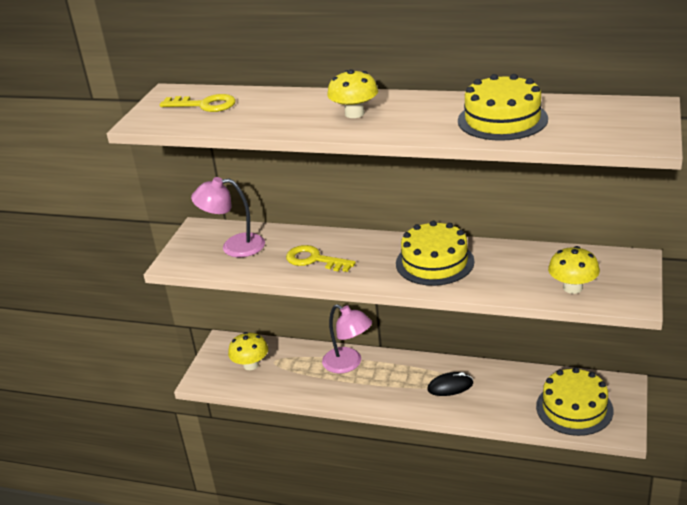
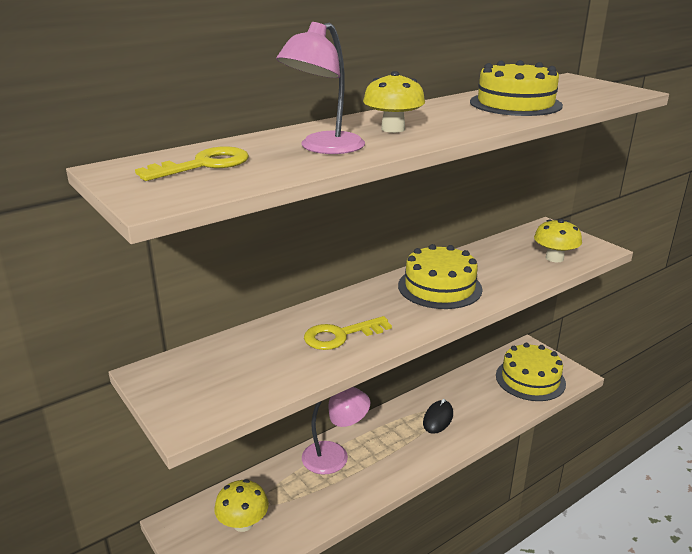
camera: 55 degrees left, 5 degrees down
pink lamp [191,177,265,257] -> pink lamp moved to [276,22,365,154]

